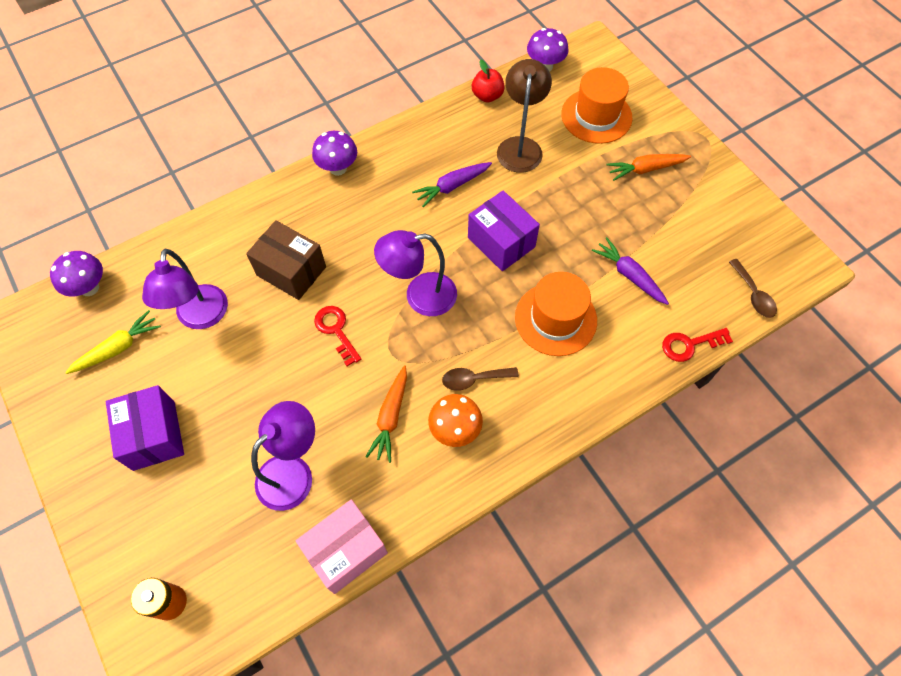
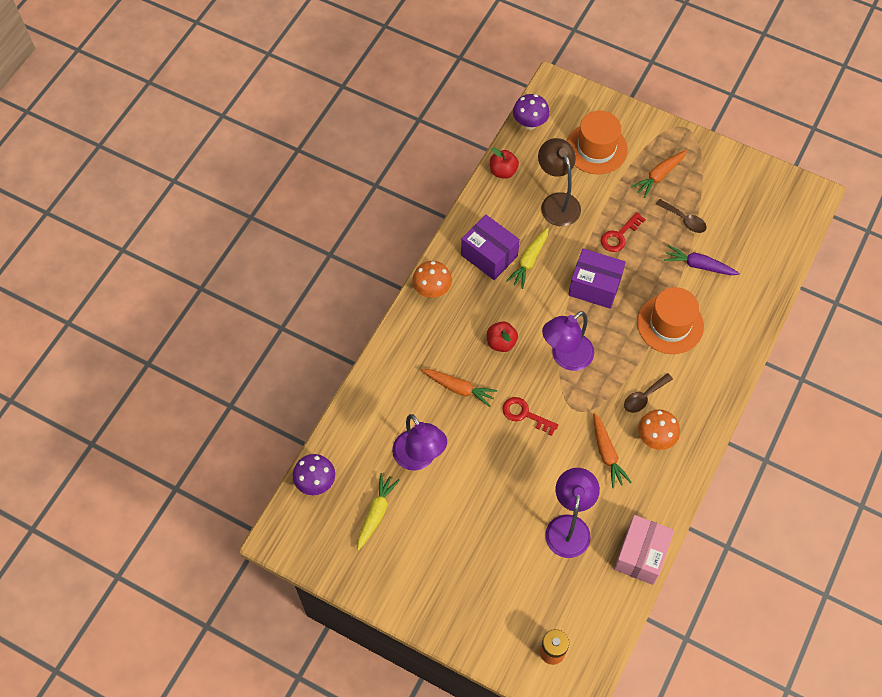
camera: 30 degrees left, 0 degrees up
purple box [106,385,184,471] -> purple box moved to [461,215,520,280]
brown box [246,220,326,300] -> orange carrot [421,369,497,407]
purple mushroom [312,131,357,176] -> orange mushroom [412,261,452,298]
purple carrot [412,162,492,207] -> yellow carrot [506,227,549,289]
red key [662,328,733,362] -> red key moved to [601,212,646,252]
brown spoon [729,259,777,318] -> brown spoon moved to [656,199,707,233]
none -> red apple [487,321,518,352]

